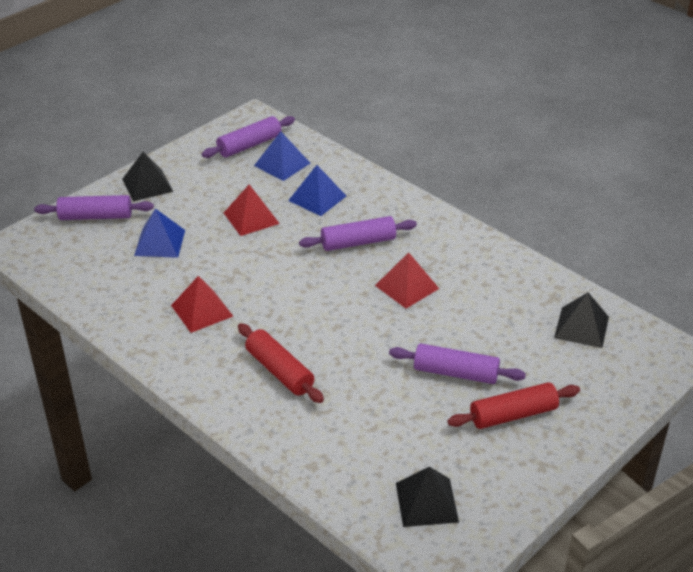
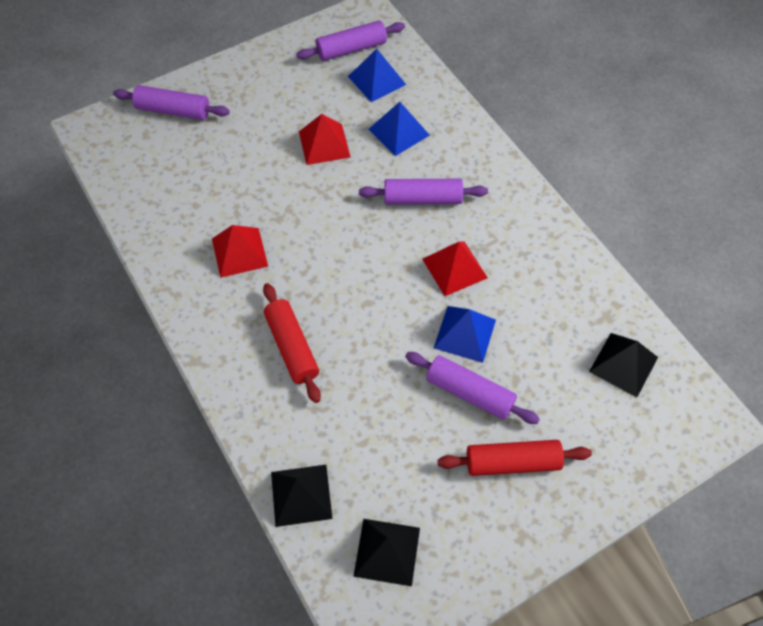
camera: 15 degrees right, 20 degrees up
black pyramid [123,152,173,201] -> black pyramid moved to [271,465,333,527]
blue pyramid [134,208,185,258] -> blue pyramid moved to [434,306,496,363]

